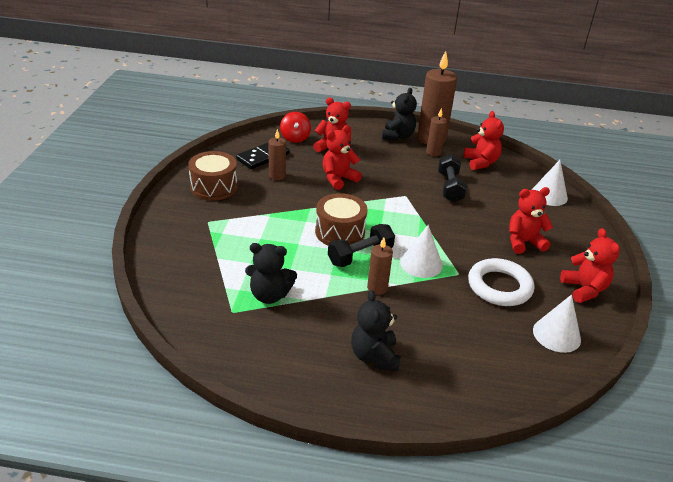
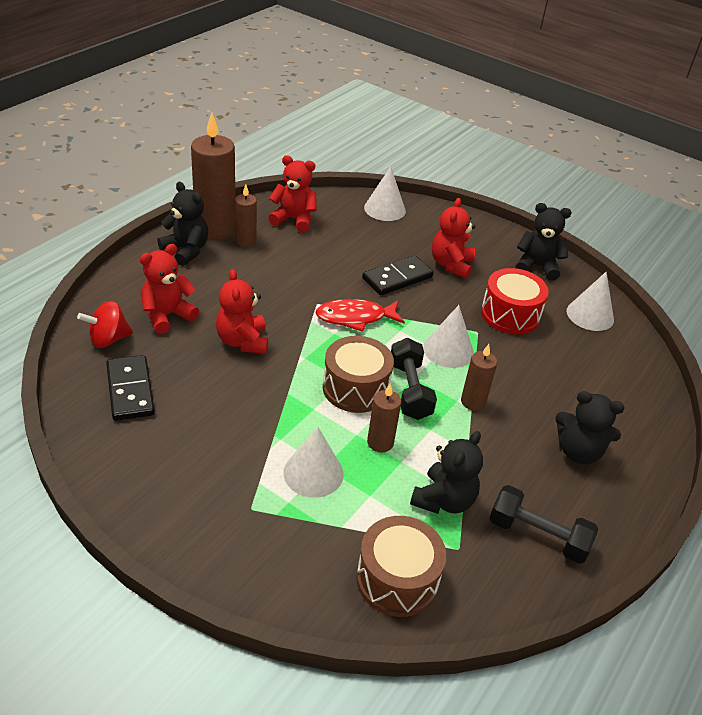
camera: 65 degrees left, 5 degrees up
brown drum [188,151,237,201] -> brown drum moved to [356,516,446,617]
brown candle [269,129,286,180] -> brown candle moved to [367,383,401,452]
red spinning top [280,112,311,143] -> red spinning top turned 135 degrees clockwise [77,301,133,348]
black dumbbell [438,154,467,202] -> black dumbbell moved to [489,485,598,564]
white ring [468,258,534,306] -> red drum [481,268,549,335]
red teddy bear [560,228,620,303] -> black teddy bear [516,203,571,280]
none -> white cone [284,426,344,498]
none -> red fish [315,299,405,332]
none -> black domino [362,255,433,295]

